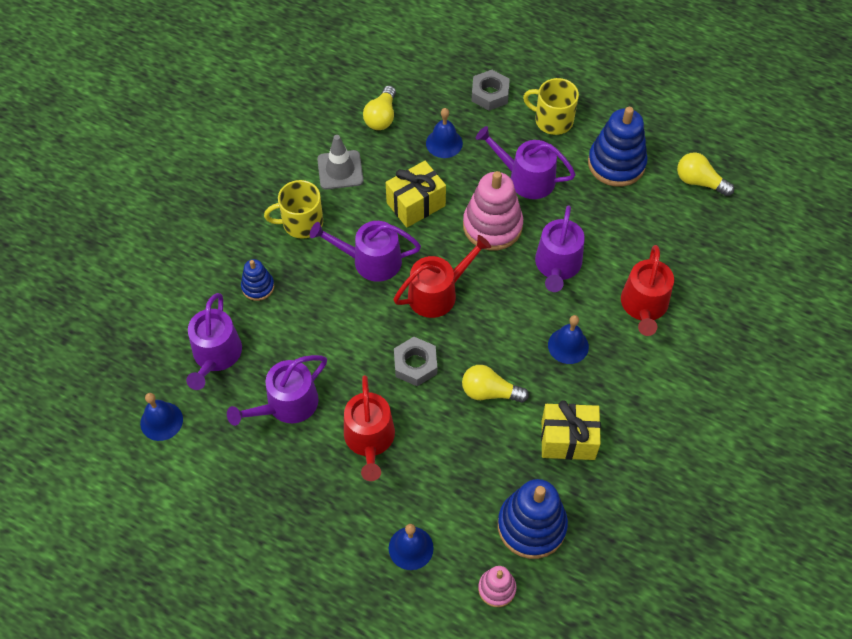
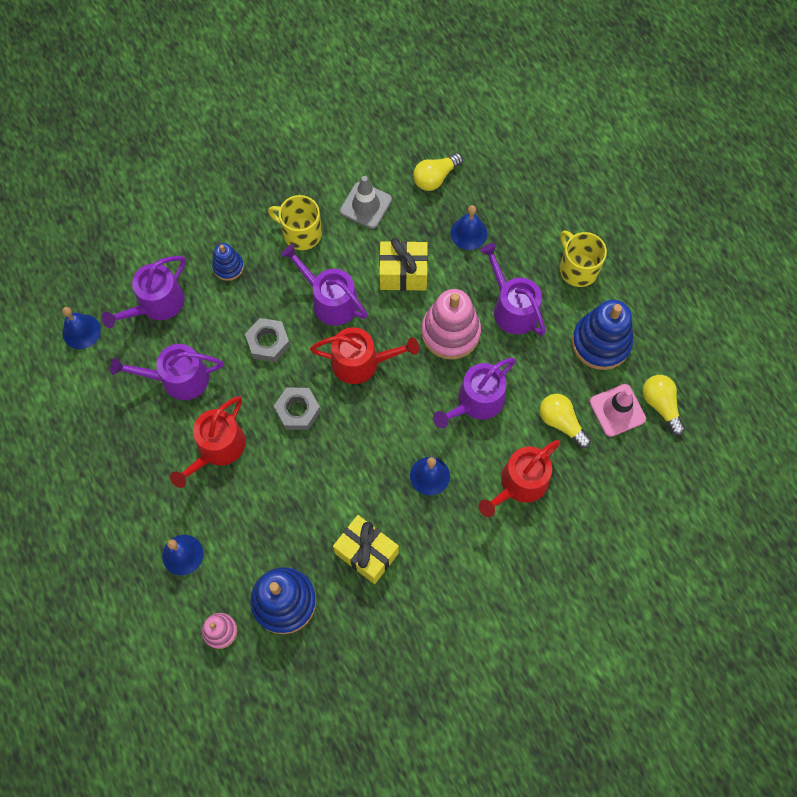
camera: 35 degrees right, 10 degrees up
yellow light bulb [462,365,529,403] -> yellow light bulb moved to [540,394,591,448]
grey nut [472,70,510,111] -> grey nut moved to [245,318,290,362]
none -> pink traffic cone [590,384,646,437]

